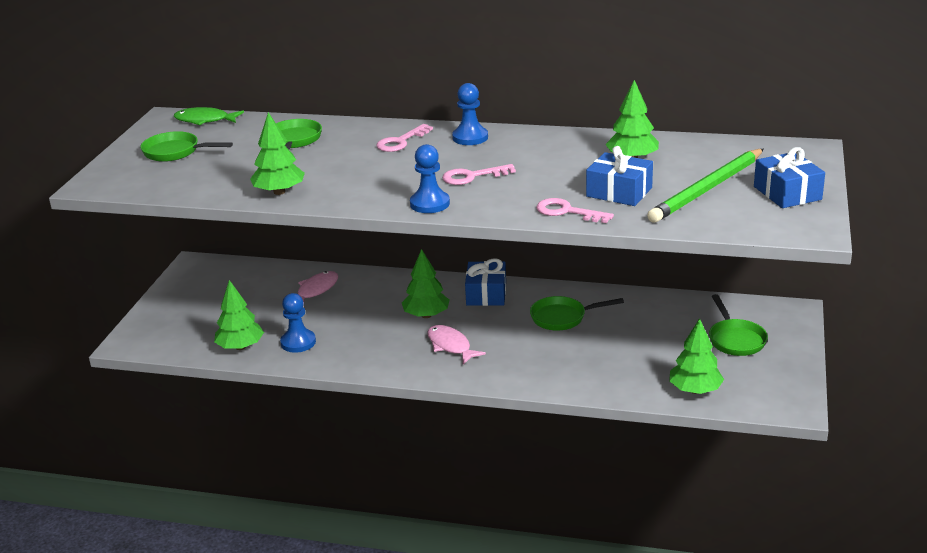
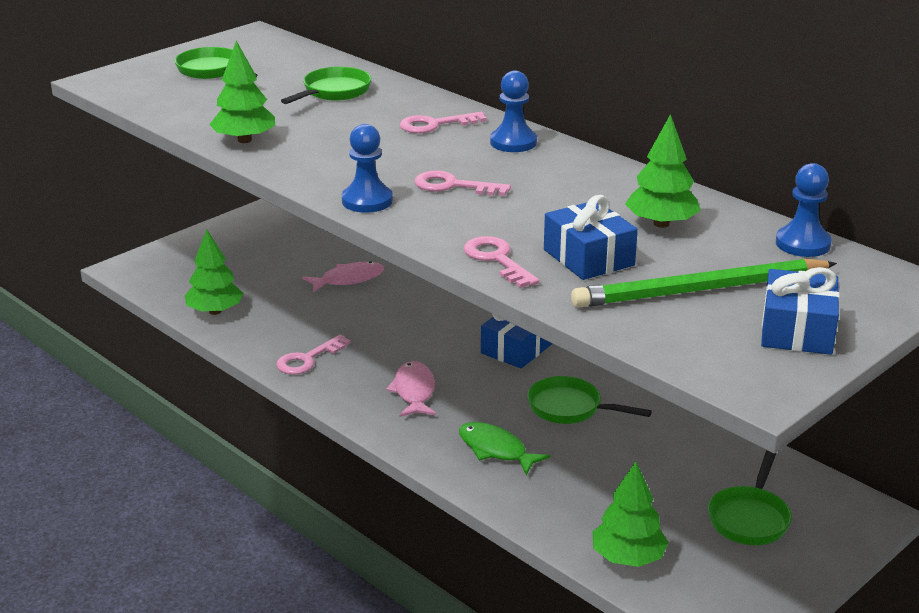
camera: 30 degrees right, 0 degrees up
green fish [174,107,244,125] -> green fish moved to [459,422,550,475]
blue pawn [280,293,316,353] -> blue pawn moved to [776,163,832,257]
green tree [402,249,450,318] -> none
none -> pink key [276,334,351,375]

